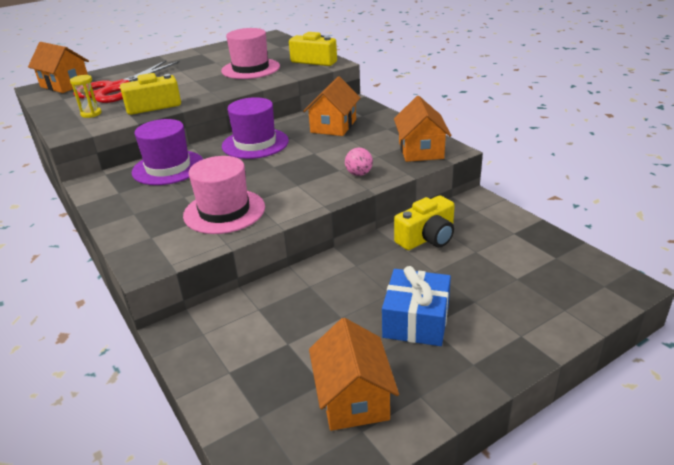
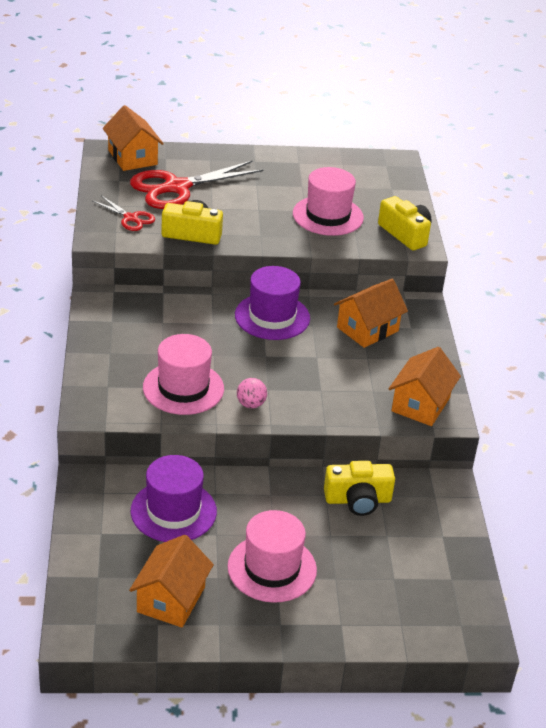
camera: 25 degrees right, 5 degrees up
yellow hourglass [70,75,102,118] -> red scissors [92,195,155,231]
purple hat [132,119,203,185] -> purple hat moved to [131,455,217,542]
pink ball [345,148,373,176] -> pink ball moved to [237,378,267,408]
blue gift [382,266,451,346] -> pink hat [227,510,317,603]

